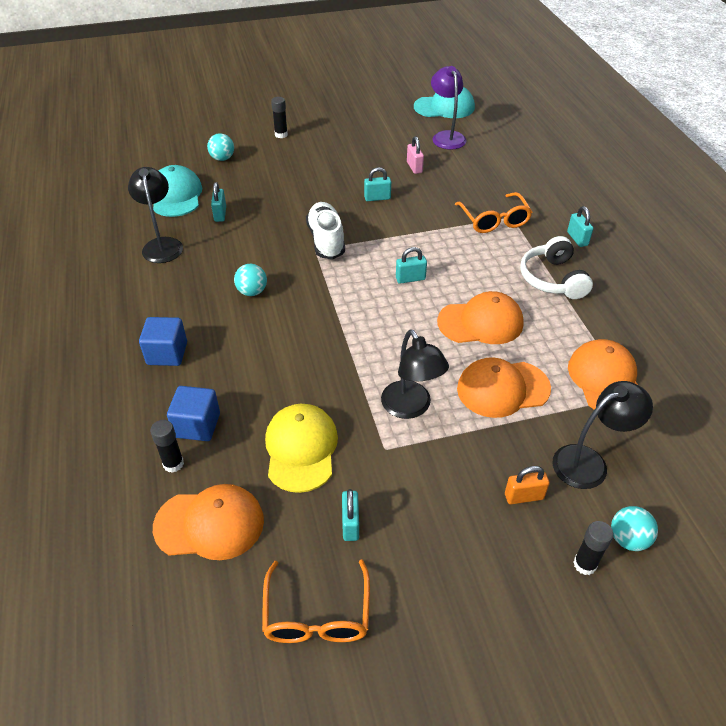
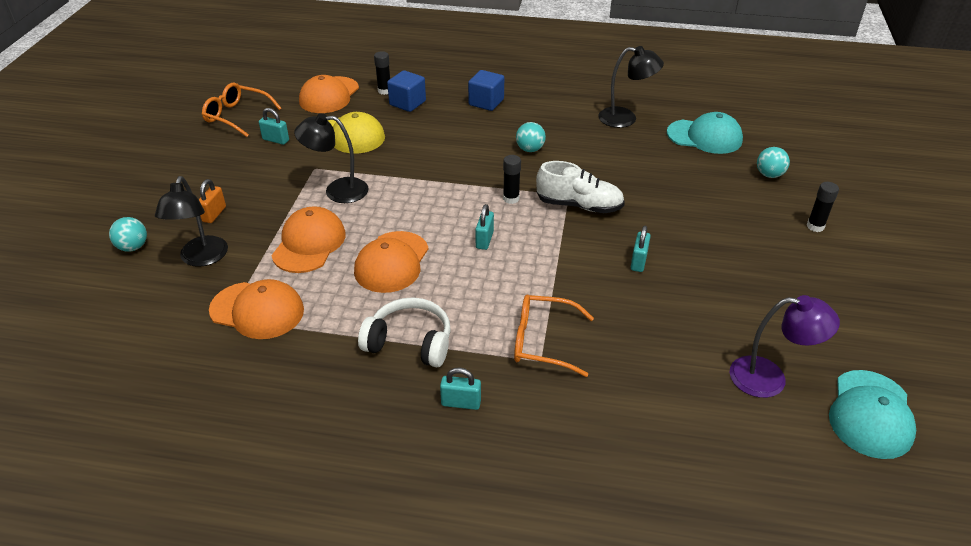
camera: 115 degrees right, 5 degrees down
turquoise padlock [211,182,226,222] -> none
pink padlock [407,136,424,174] -> none
black glue stick [573,521,614,575] -> black glue stick moved to [503,155,521,204]

